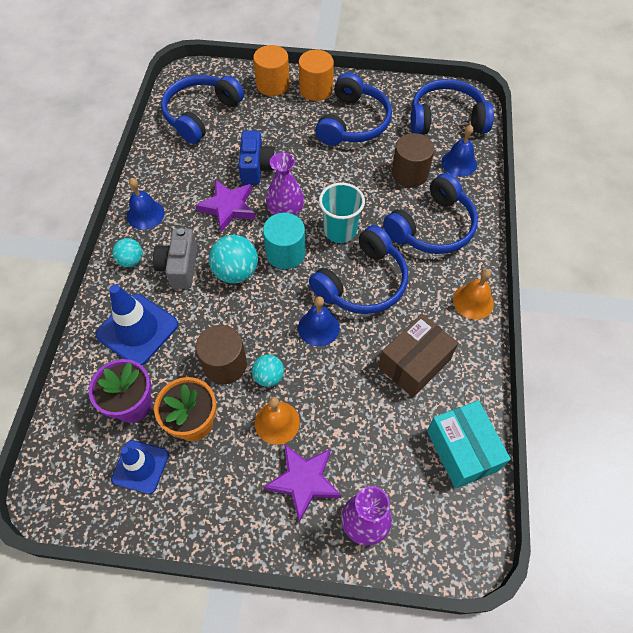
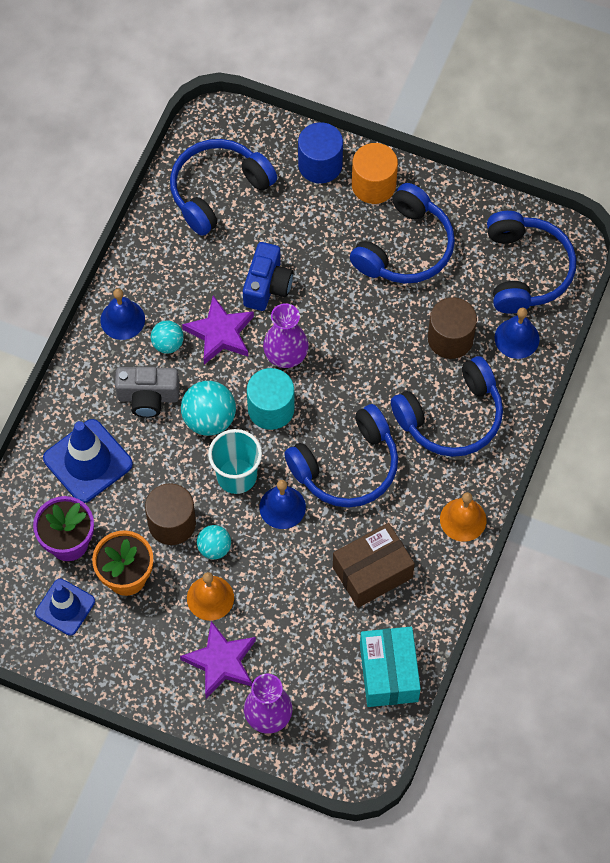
camera: 15 degrees right, 5 degrees up
turquoise ball [112,238,143,267] -> turquoise ball moved to [151,321,184,353]
grey camera [153,228,197,289] -> grey camera turned 105 degrees counterclockwise [115,367,180,418]
orange cylinder [253,45,290,96] -> blue cylinder [298,122,343,183]
turquoise cup [319,183,365,243] -> turquoise cup moved to [208,429,262,494]
blue headphones [411,79,494,135] -> blue headphones turned 75 degrees clockwise [487,211,576,314]

